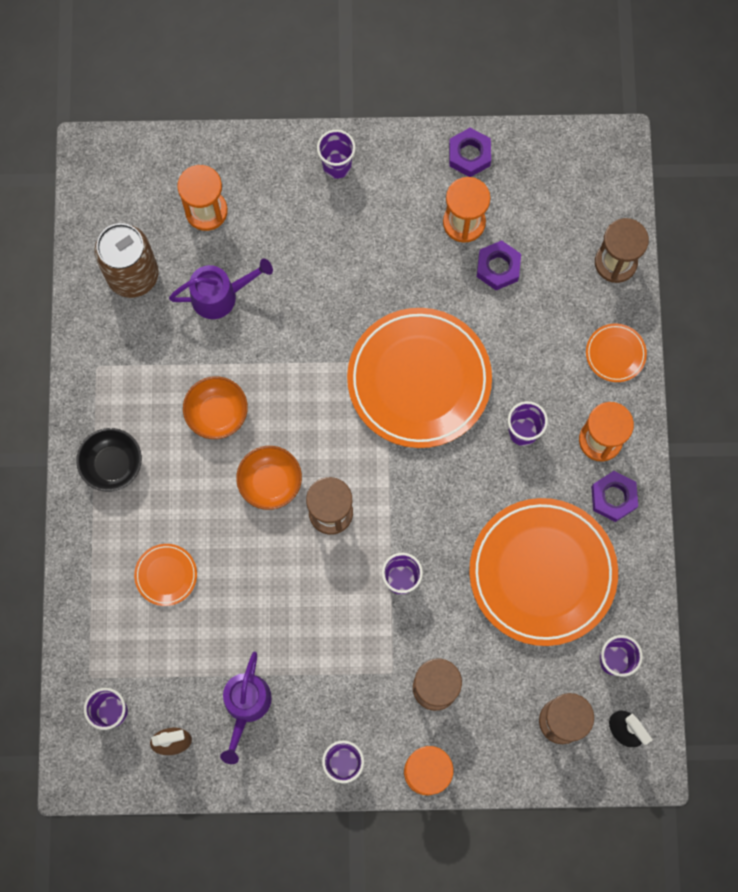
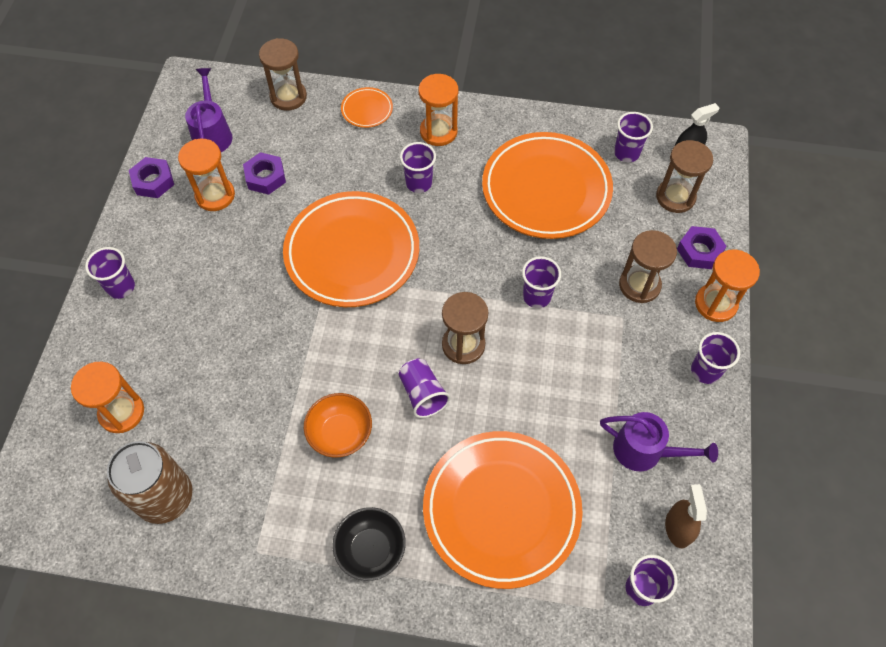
camera: 80 degrees left, 15 degrees down
orange plate [134,544,197,606] -> orange plate [423,431,583,589], size x2.36
purple watering can [169,258,273,319] -> purple watering can moved to [185,68,232,152]
orange bowl [236,446,302,510] -> purple cup [399,359,451,418]
purple nut [591,471,638,522] -> purple nut moved to [677,226,727,269]

